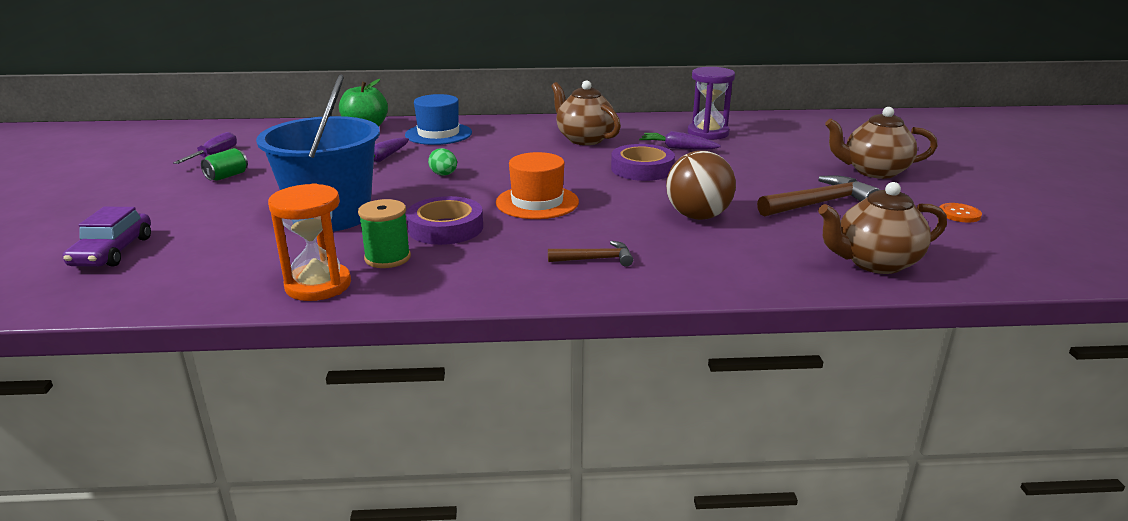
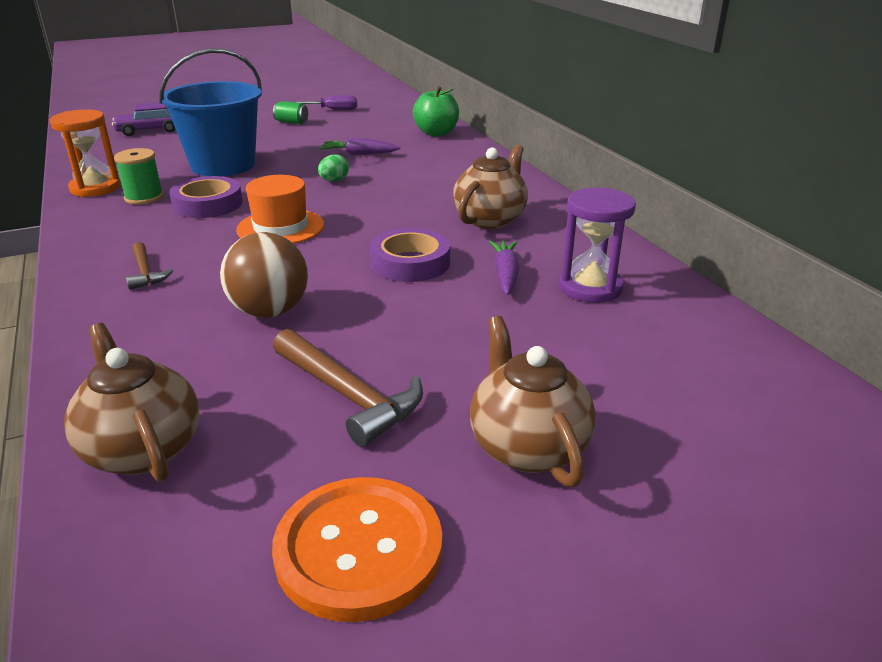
camera: 70 degrees right, 5 degrees up
blue hat [405,94,472,145] -> none
orange button [940,203,982,222] -> orange button [272,477,442,622], size x2.27

